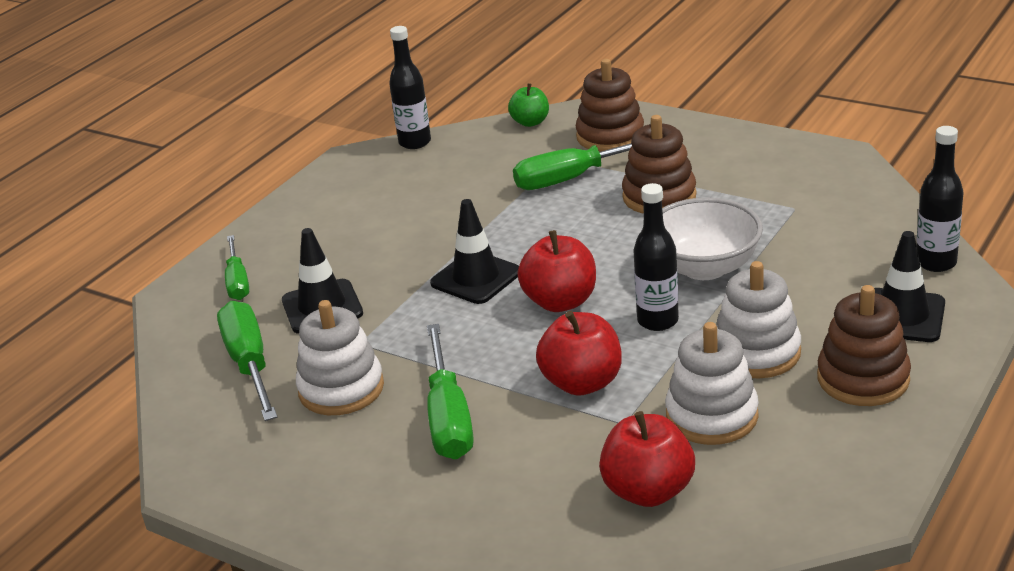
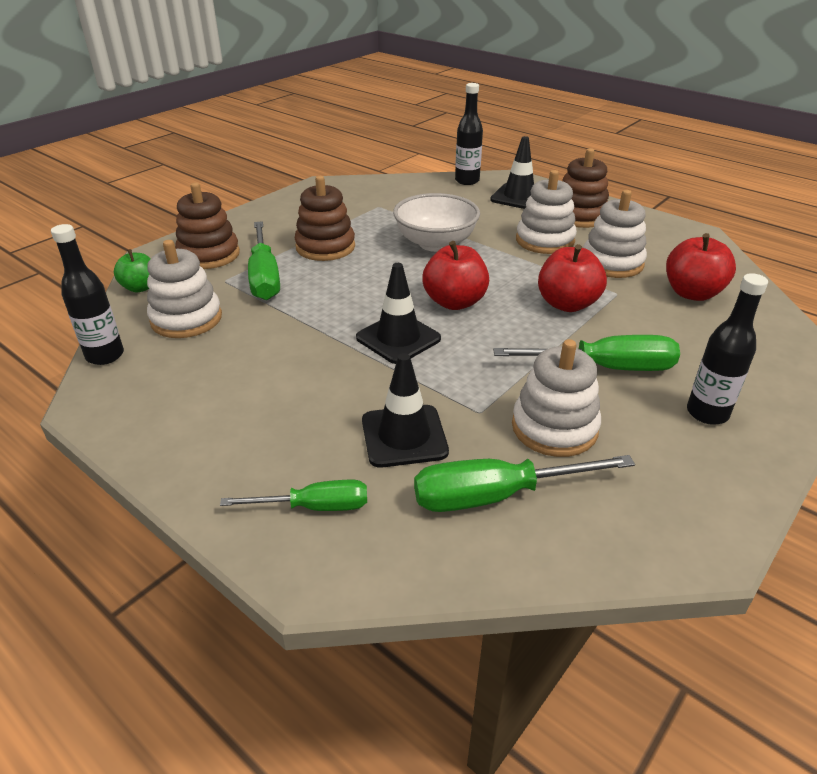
camera: 85 degrees left, 5 degrees up
black bottle [633,183,679,331] -> black bottle moved to [687,273,768,425]
none -> white stacking toy [147,240,222,338]

